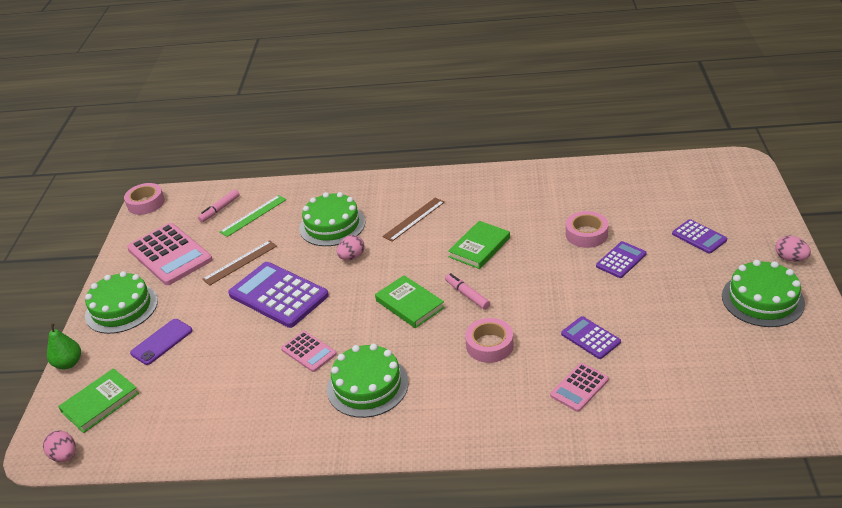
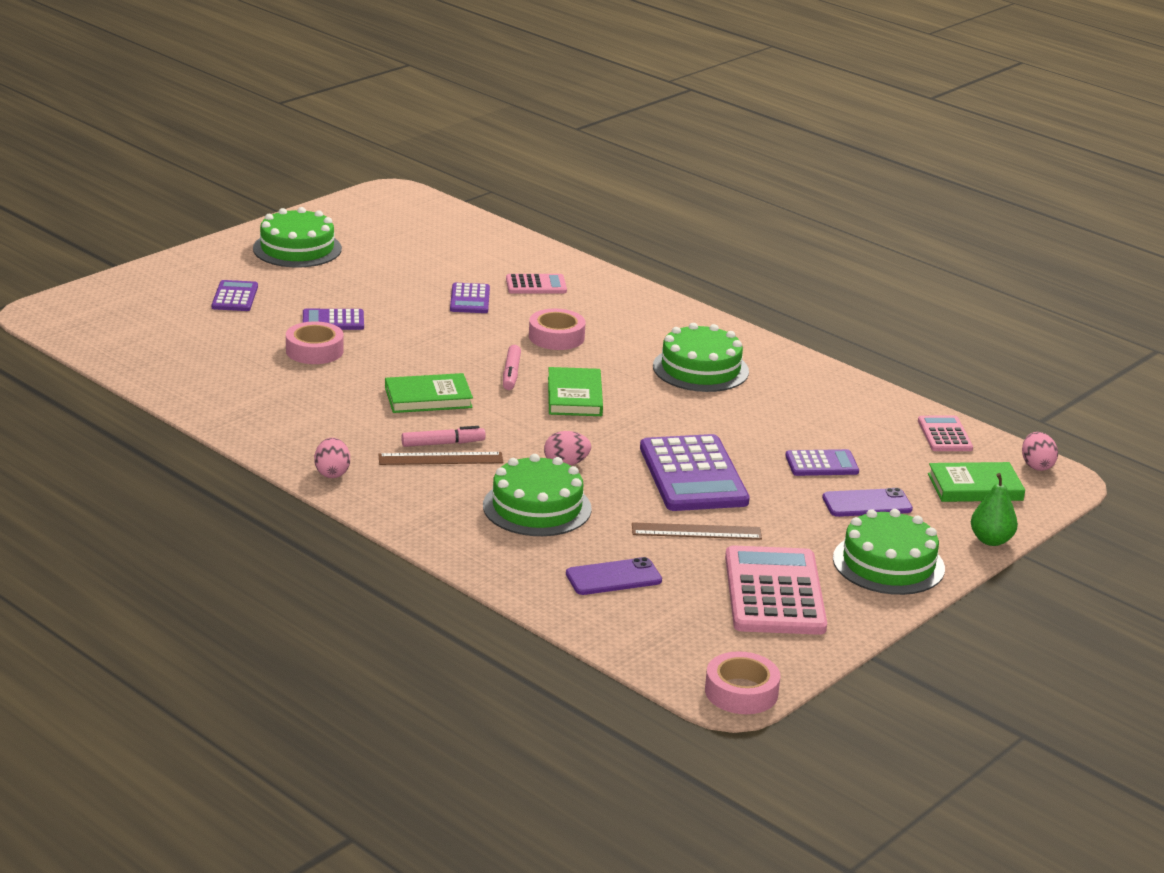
camera: 145 degrees left, 10 degrees down
pink marker [198,189,239,222] -> pink marker moved to [401,426,486,447]
green ruler [220,195,287,237] -> purple phone [566,557,662,595]
pink calculator [281,331,337,372] -> pink calculator moved to [918,416,973,451]
pink egg [776,236,811,262] -> pink egg moved to [314,438,350,478]
none -> purple calculator [785,449,859,476]

